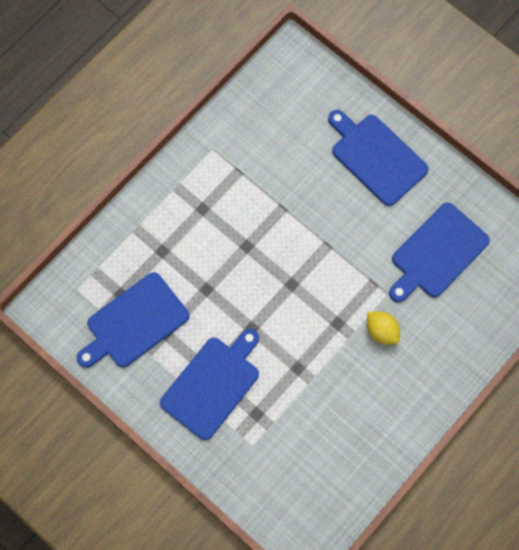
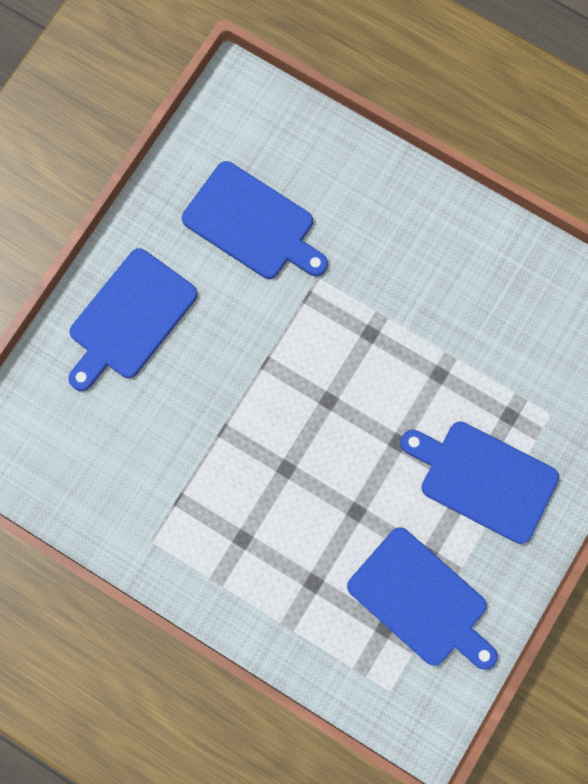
camera: 100 degrees left, 5 degrees up
yellow lemon [367,311,400,345] -> none

